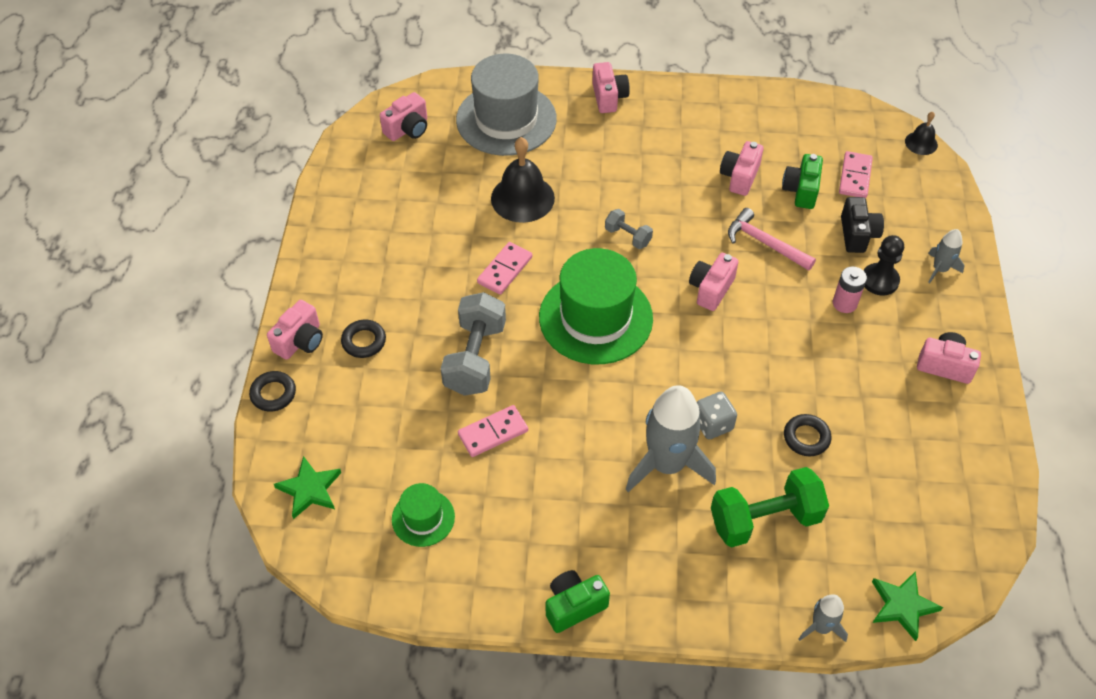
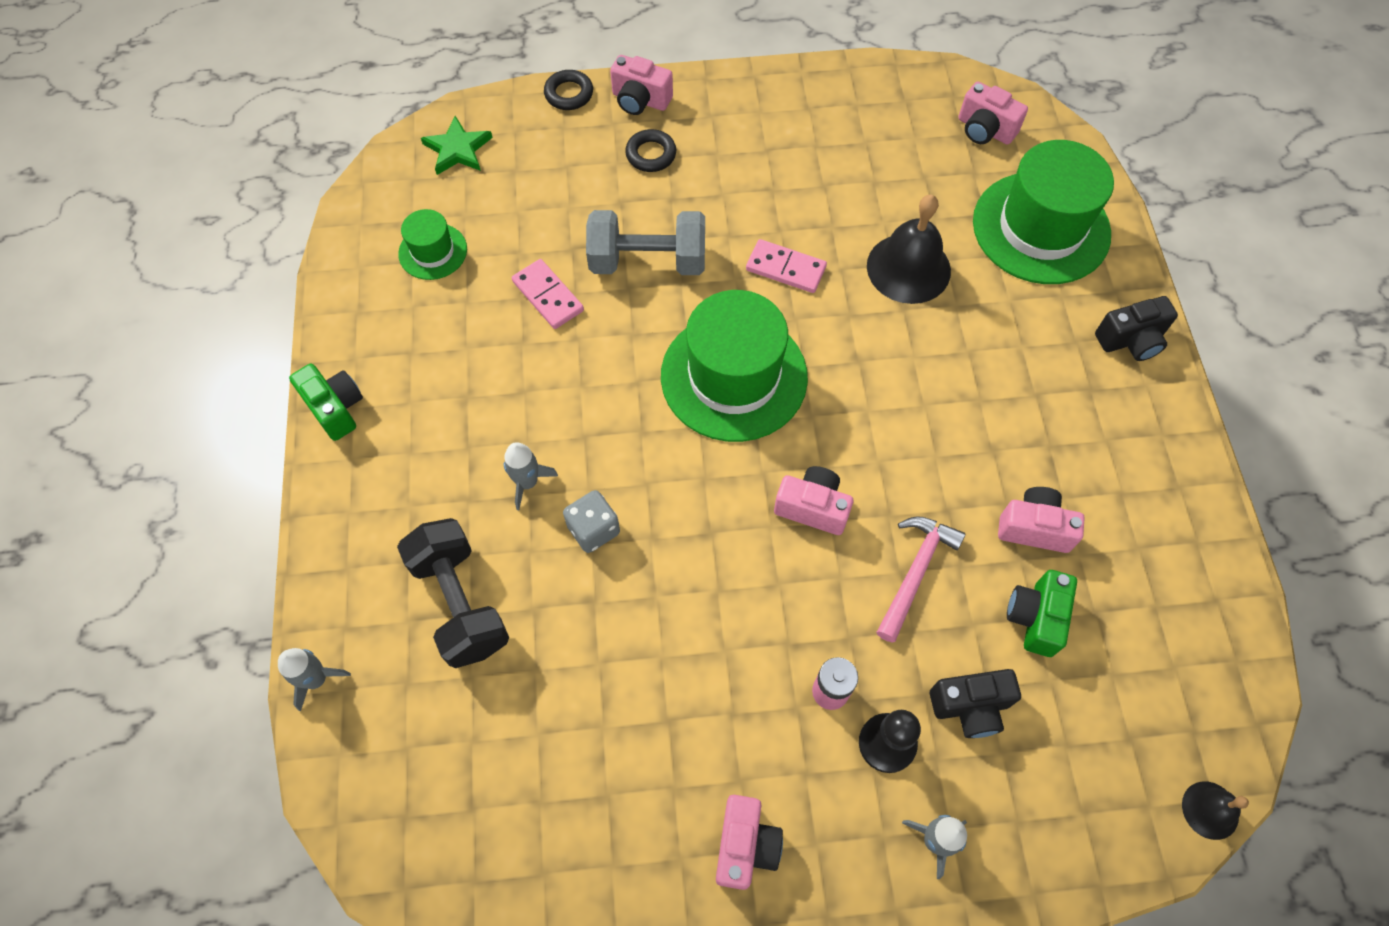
camera: 80 degrees right, 10 degrees up
grey hat [456,54,557,156] -> green hat [973,140,1114,284]
pink camera [592,62,630,113] -> black camera [1095,296,1178,361]
grey dumbbell [605,209,653,249] -> none
grey rocket [626,385,716,492] -> grey rocket [504,442,558,510], size x0.49
green dumbbell [711,467,829,547] -> black dumbbell [397,518,509,668]
green camera [782,154,823,209] -> green camera turned 75 degrees counterclockwise [1007,570,1077,657]
black ring [784,414,831,456] -> none
pink domino [839,151,873,198] -> none
green star [872,571,943,641] -> none

